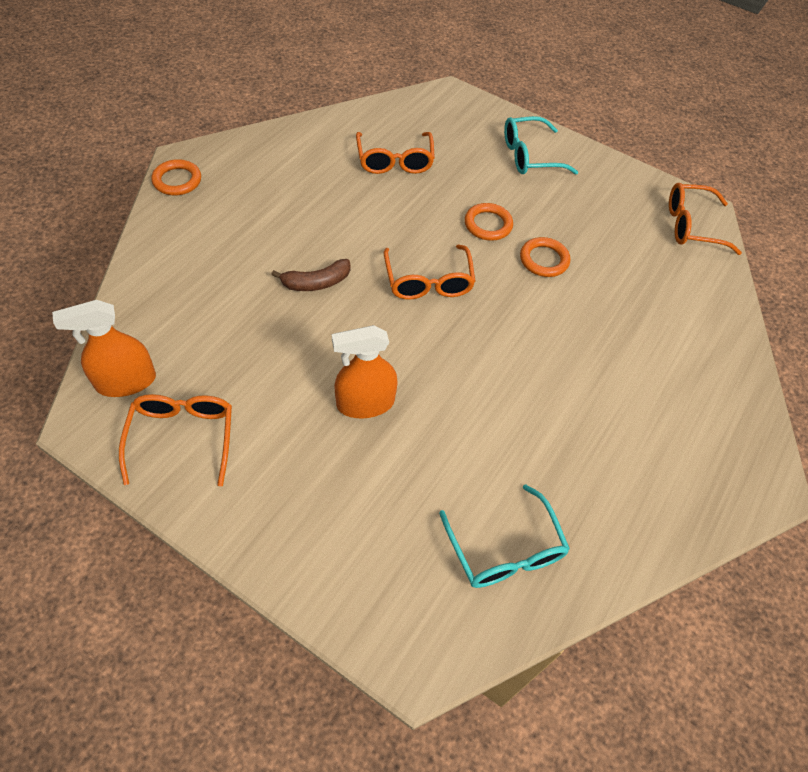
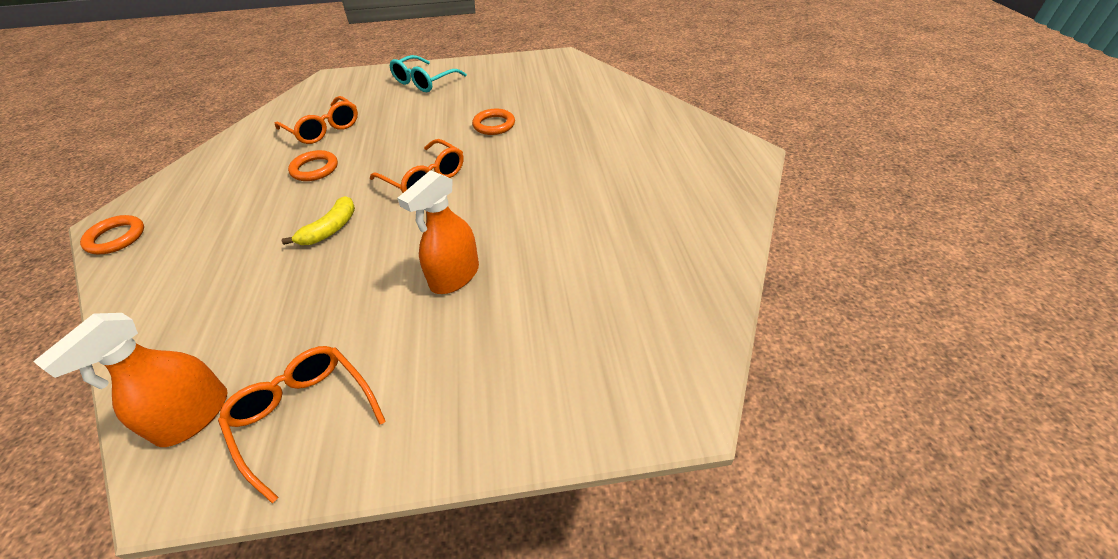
camera: 35 degrees left, 10 degrees down
brown banana [271,259,351,291] -> yellow banana [282,196,355,245]
turquoise glasses [439,484,570,588] -> none
orange ring [465,203,513,241] -> orange ring moved to [288,150,338,181]
orange glasses [669,183,742,255] -> none

